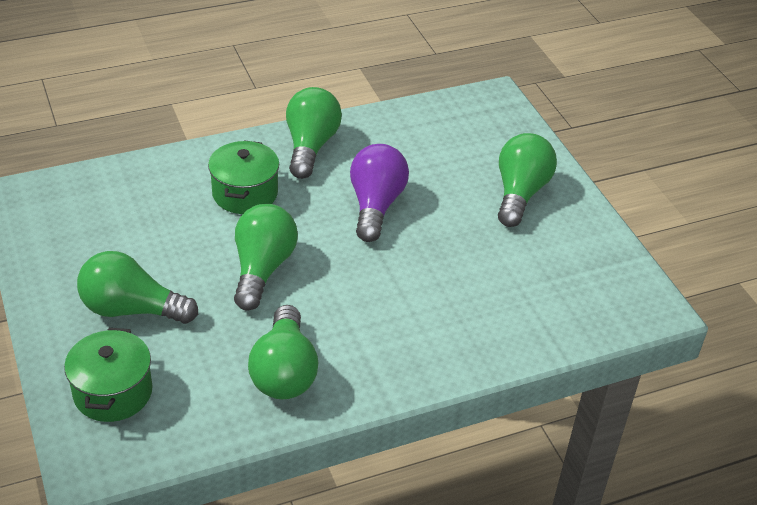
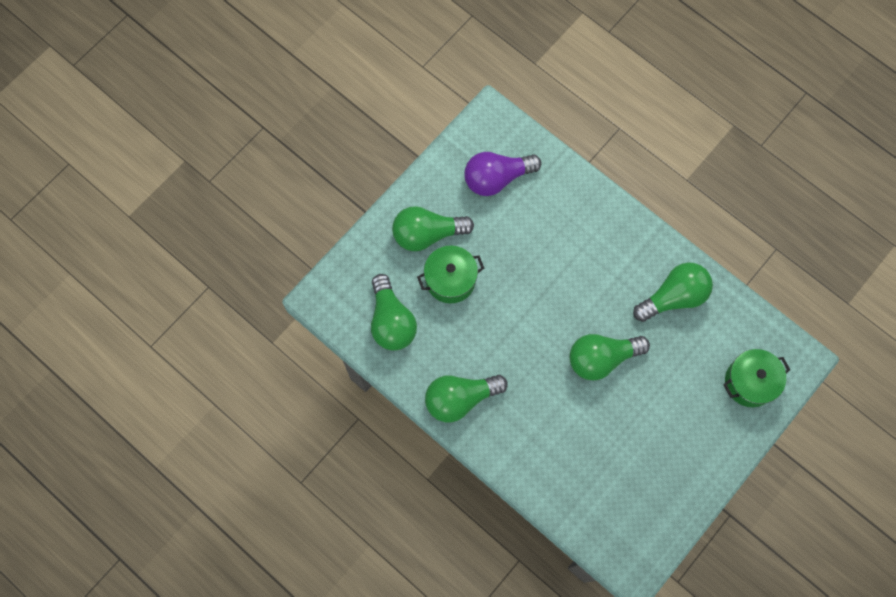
camera: 115 degrees left, 30 degrees up
green light bulb [77,251,198,324] -> green light bulb moved to [371,274,417,351]
green pot [208,140,279,214] -> green pot moved to [417,246,484,303]
purple light bulb [350,144,409,242] -> purple light bulb moved to [465,152,542,196]

